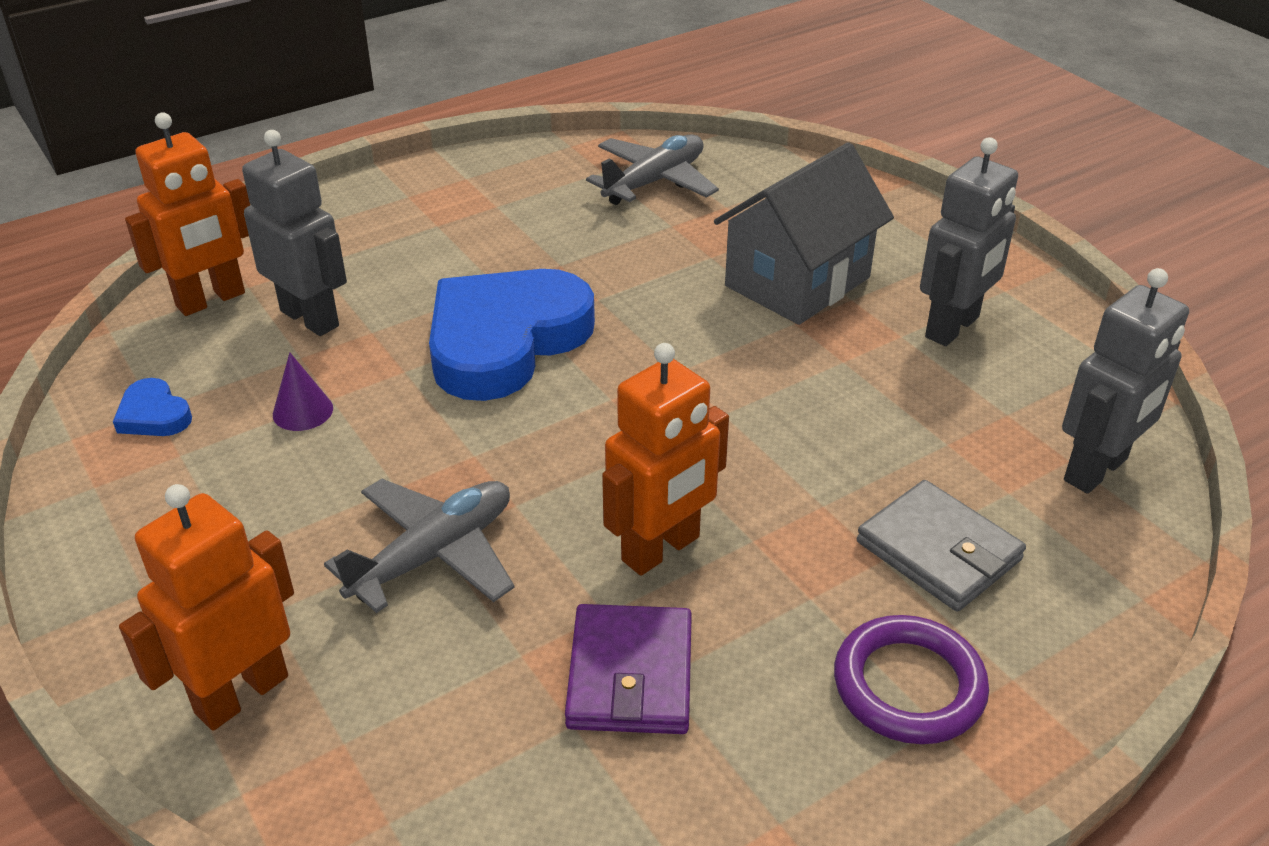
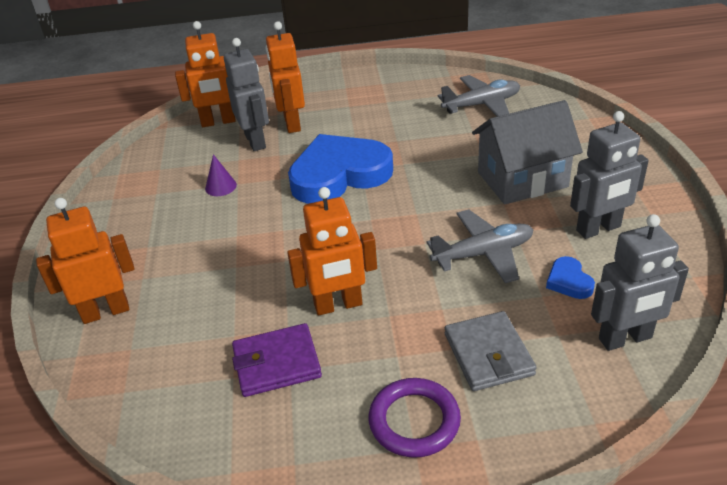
camera: 30 degrees right, 0 degrees up
blue heart [113,378,192,436] -> blue heart moved to [546,256,595,299]
grey plane [324,479,515,613] -> grey plane moved to [427,209,533,283]
purple wallet [565,604,692,734] -> purple wallet turned 45 degrees clockwise [232,323,322,397]
none -> orange robot [266,21,305,133]

